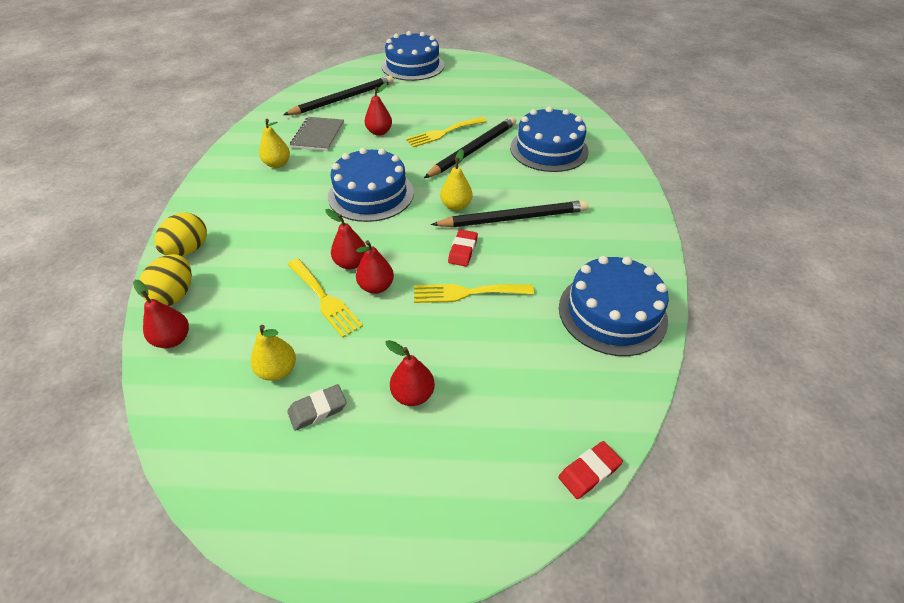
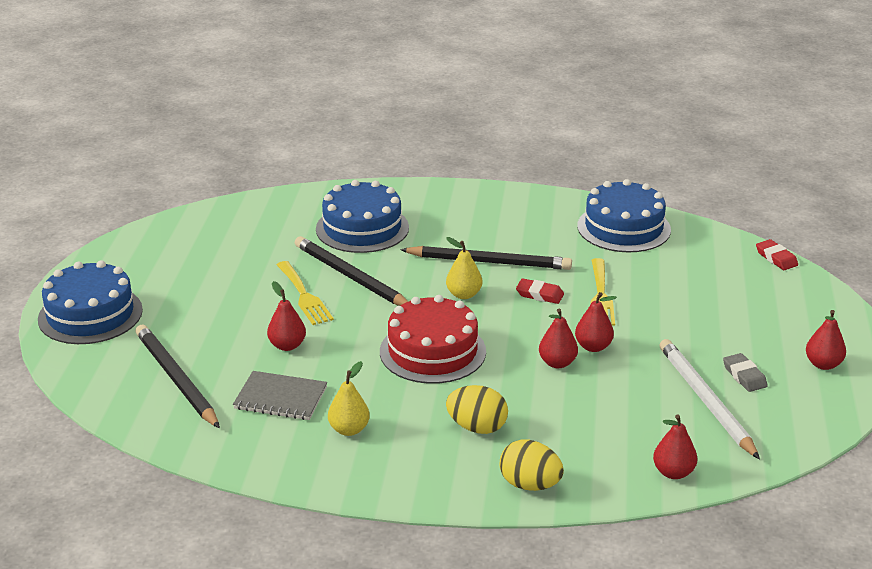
camera: 85 degrees left, 15 degrees down
yellow egg [139,254,192,306] -> yellow egg moved to [446,385,508,434]
yellow pear [251,325,296,381] -> white pencil [660,339,760,460]
yellow fork [288,258,363,338] -> none
blue cake [328,148,414,222] -> red cake [380,295,486,384]
red pear [385,340,435,406] -> red pear moved to [806,310,846,370]
black pencil [431,200,588,227] -> black pencil turned 105 degrees clockwise [400,246,572,270]

